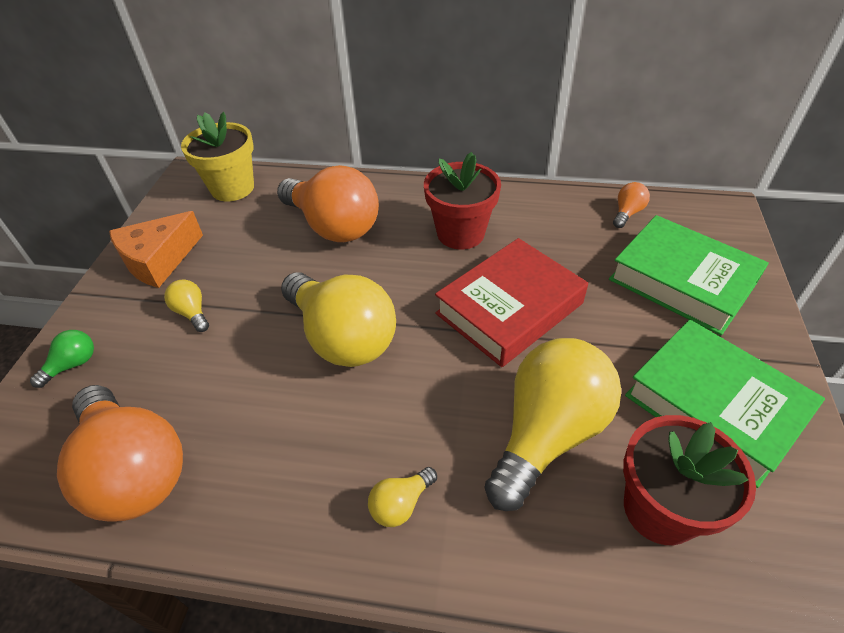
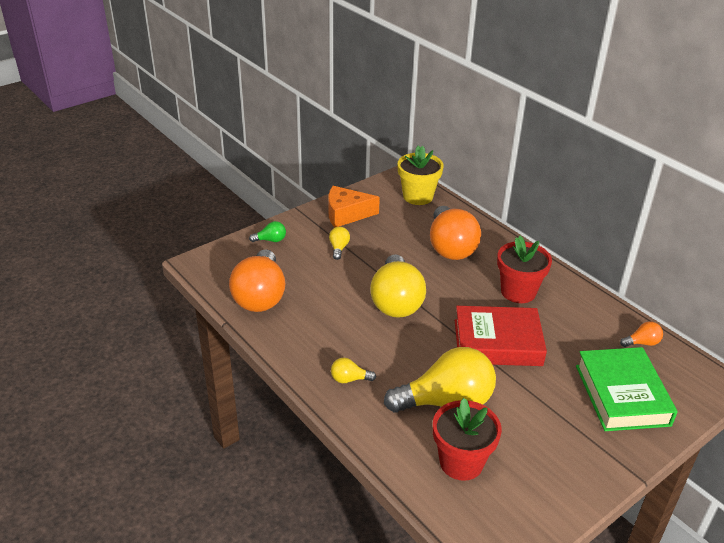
camera: 40 degrees right, 10 degrees down
green book [625,320,825,488] -> none

